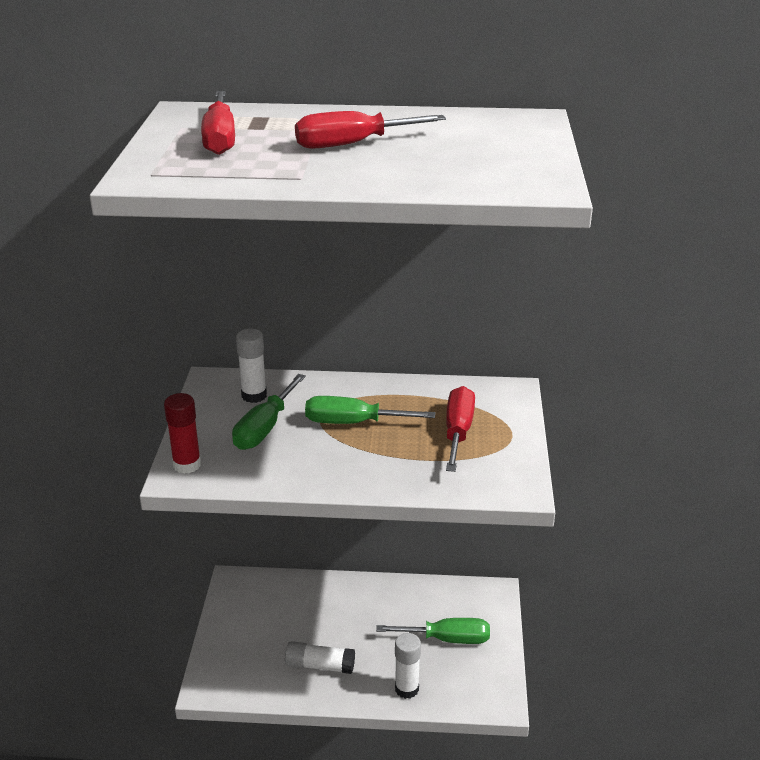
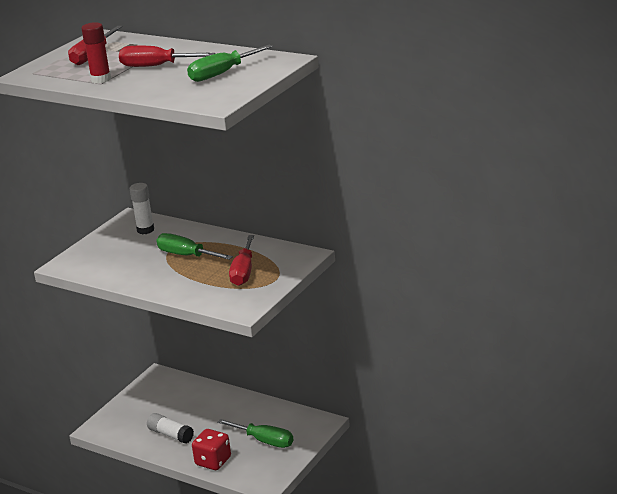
camera: 30 degrees right, 5 degrees down
red glue stick [164,393,201,474] -> red glue stick moved to [81,22,111,84]
green screwdriver [232,374,306,450] -> green screwdriver moved to [187,45,273,82]
white glue stick [395,633,421,699] -> red dice [192,429,231,470]
red screwdriver [446,386,475,472] -> red screwdriver turned 150 degrees clockwise [229,235,254,286]

